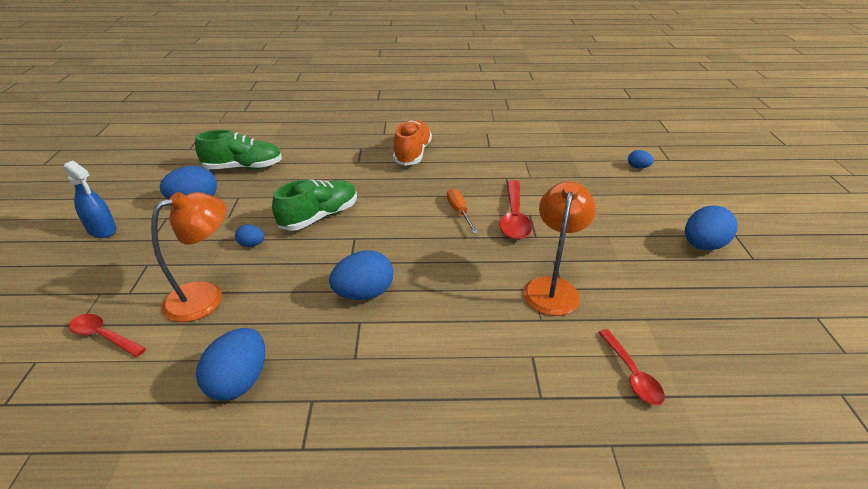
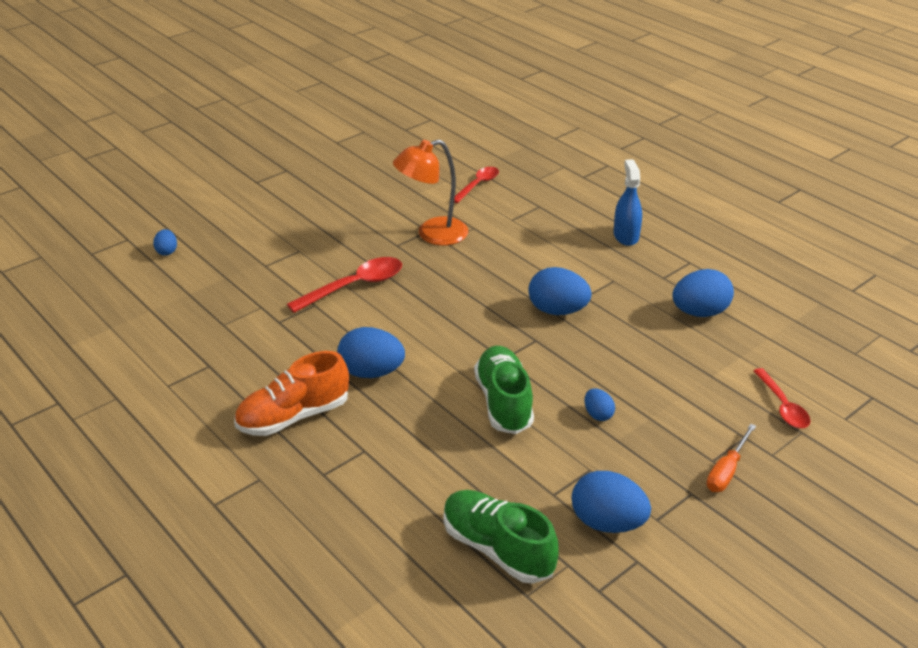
camera: 130 degrees left, 0 degrees up
blue spray bottle [64,161,117,238] -> blue spray bottle moved to [613,159,642,246]
orange lamp [151,192,226,322] -> none
green shoe [272,179,357,231] -> green shoe turned 75 degrees clockwise [474,346,534,434]
orange screwdriver [447,188,478,234] -> orange screwdriver moved to [707,424,756,492]
blue egg [685,206,738,250] -> blue egg moved to [337,327,405,378]

